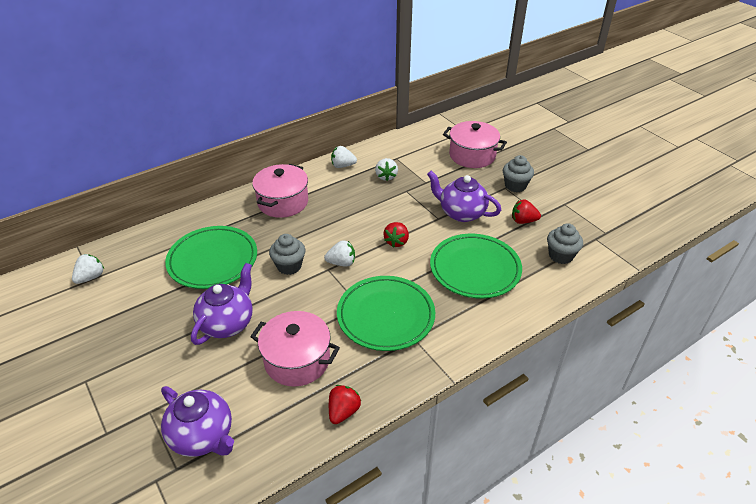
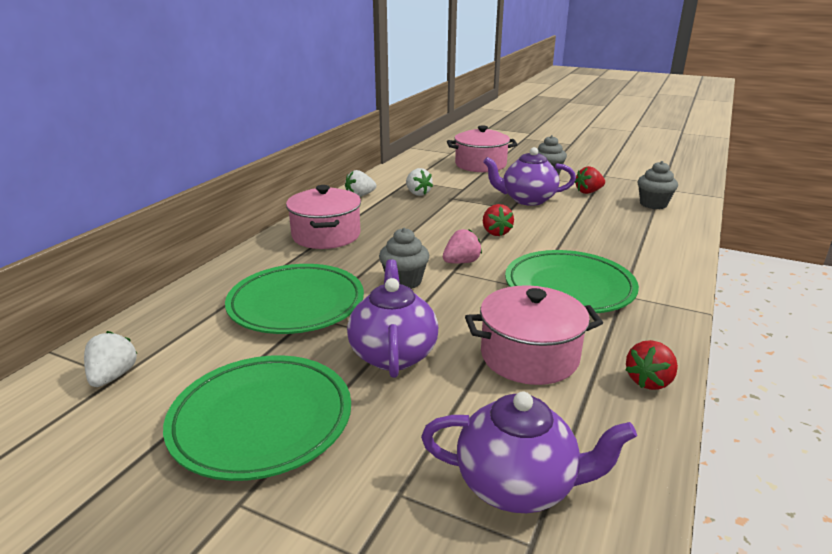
camera: 30 degrees left, 15 degrees down
white strawberry [324,240,355,266] -> pink strawberry [443,229,482,264]
red strawberry [329,385,361,424] -> red strawberry turned 135 degrees counterclockwise [625,340,678,390]
green plate [430,234,522,298] -> green plate moved to [163,355,351,481]

